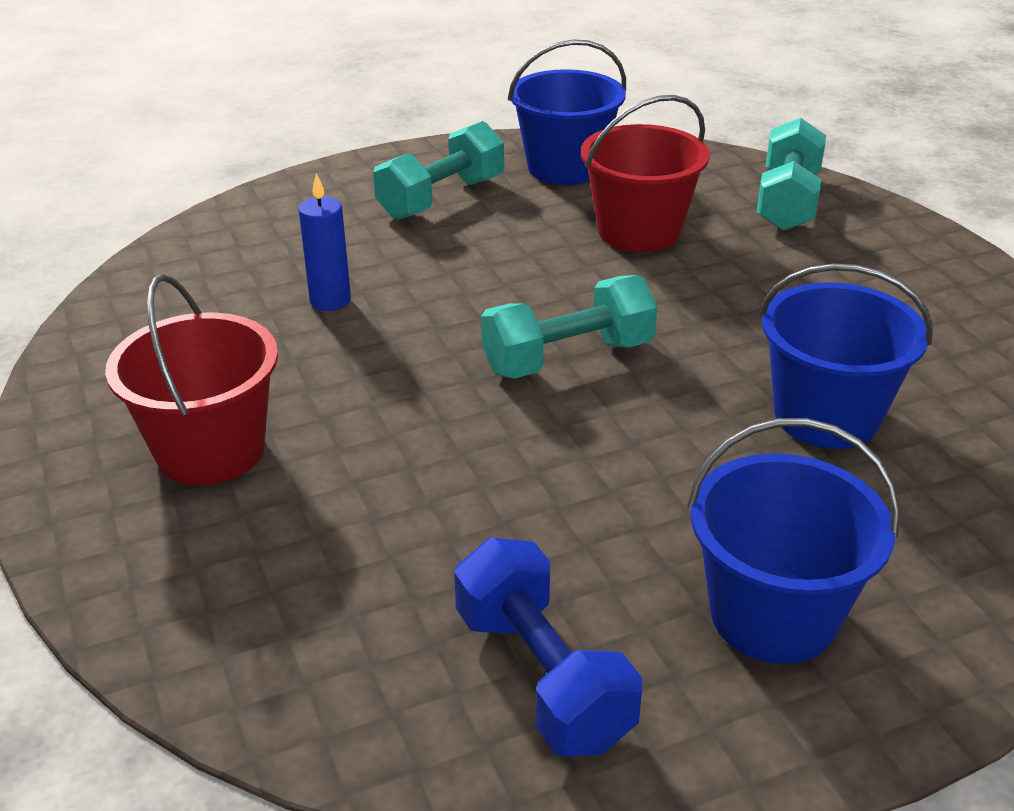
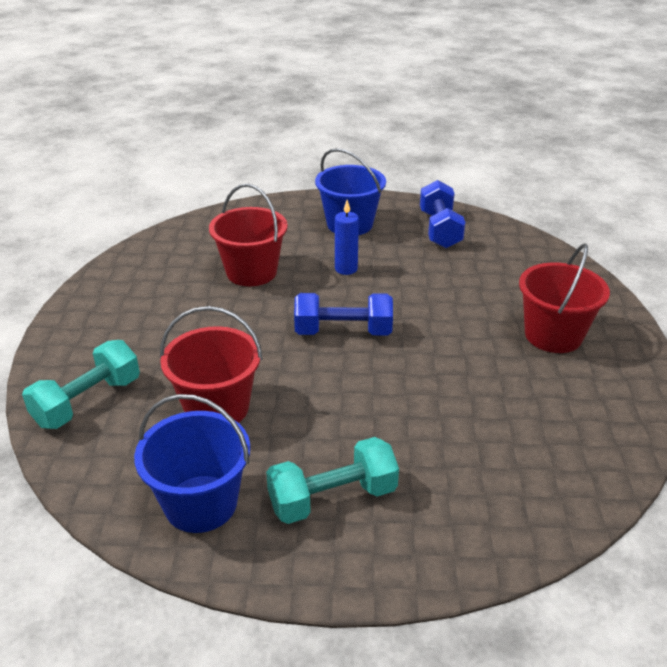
camera: 155 degrees left, 0 degrees up
blue candle [298,173,351,311] -> blue candle moved to [335,200,359,275]
turquoise dumbbell [481,275,657,378] -> blue dumbbell [294,293,393,335]
blue bucket [759,263,933,449] -> red bucket [209,184,288,286]

